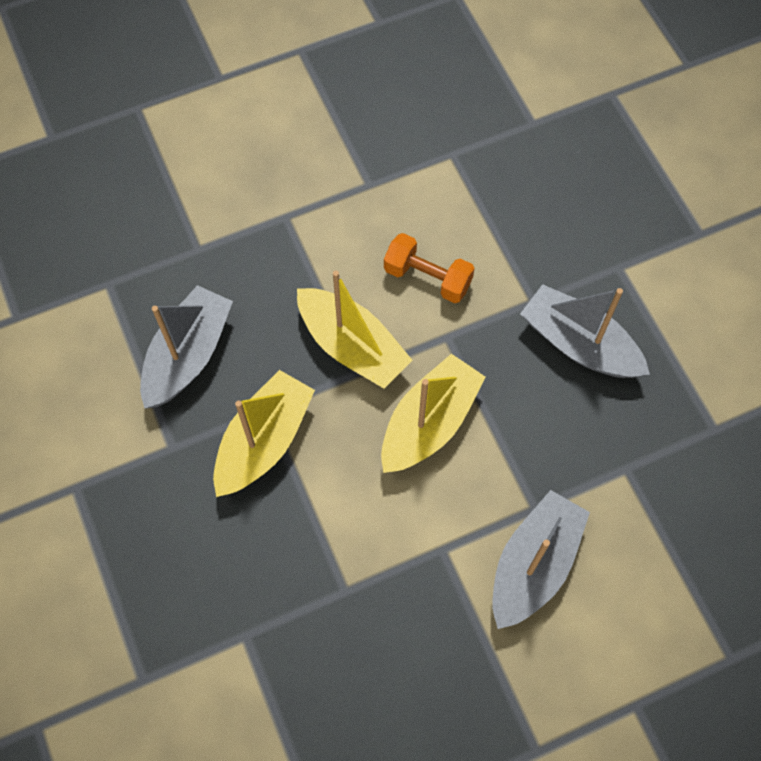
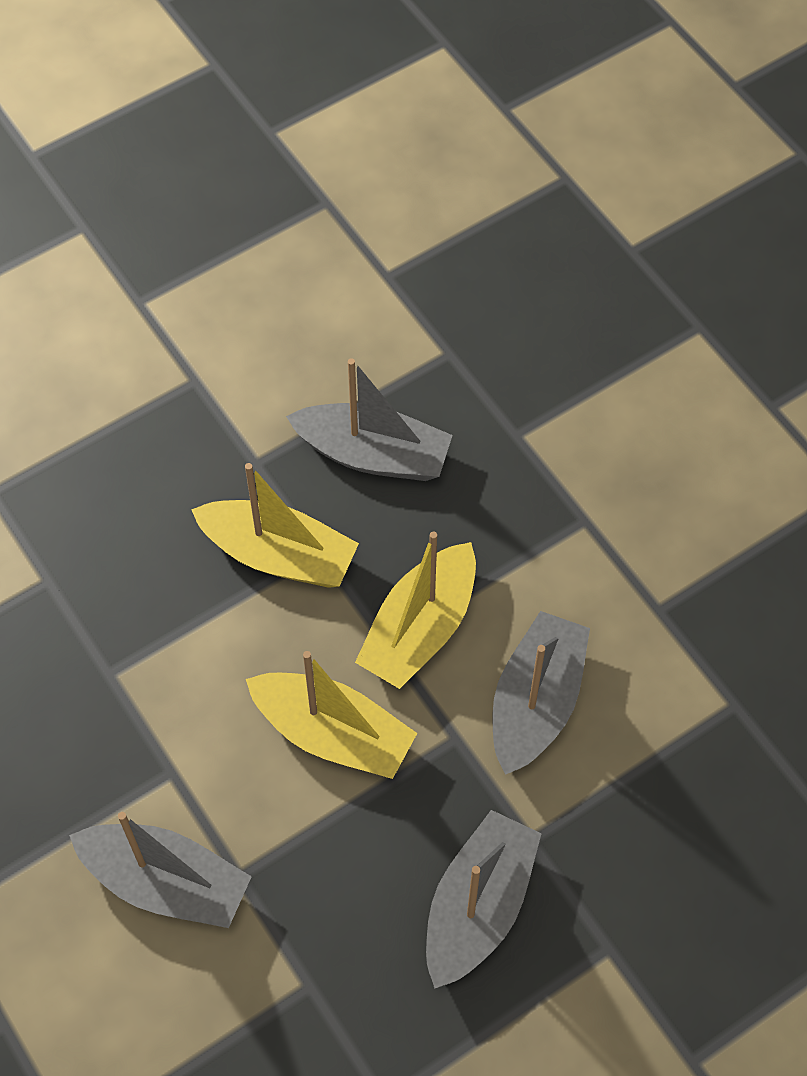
camera: 80 degrees right, 5 degrees down
orange dumbbell [384,233,475,303] -> grey boat [492,611,590,775]

